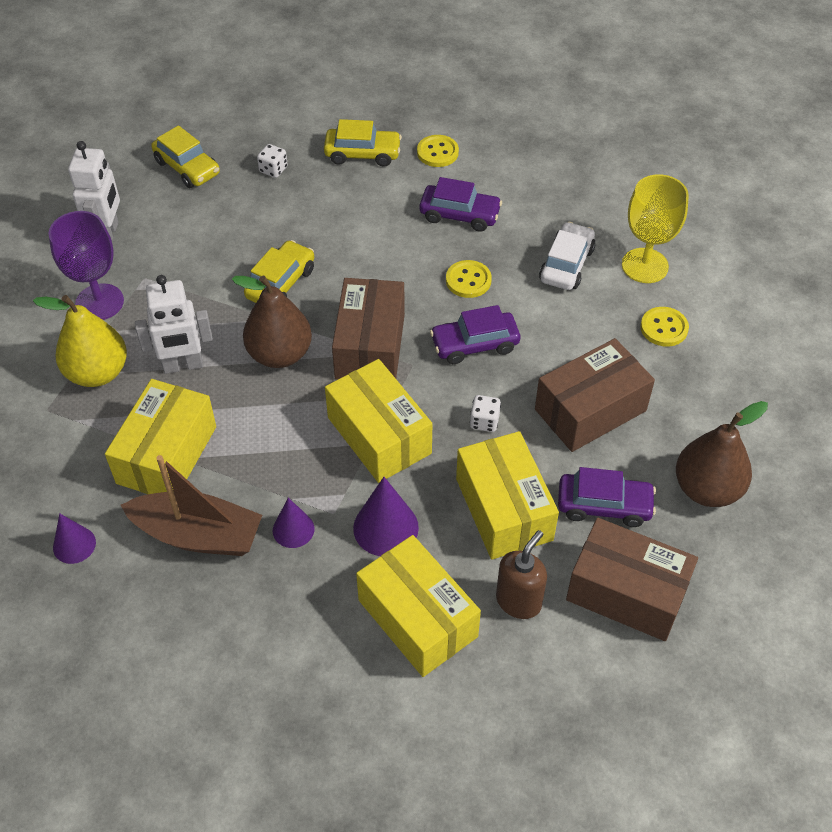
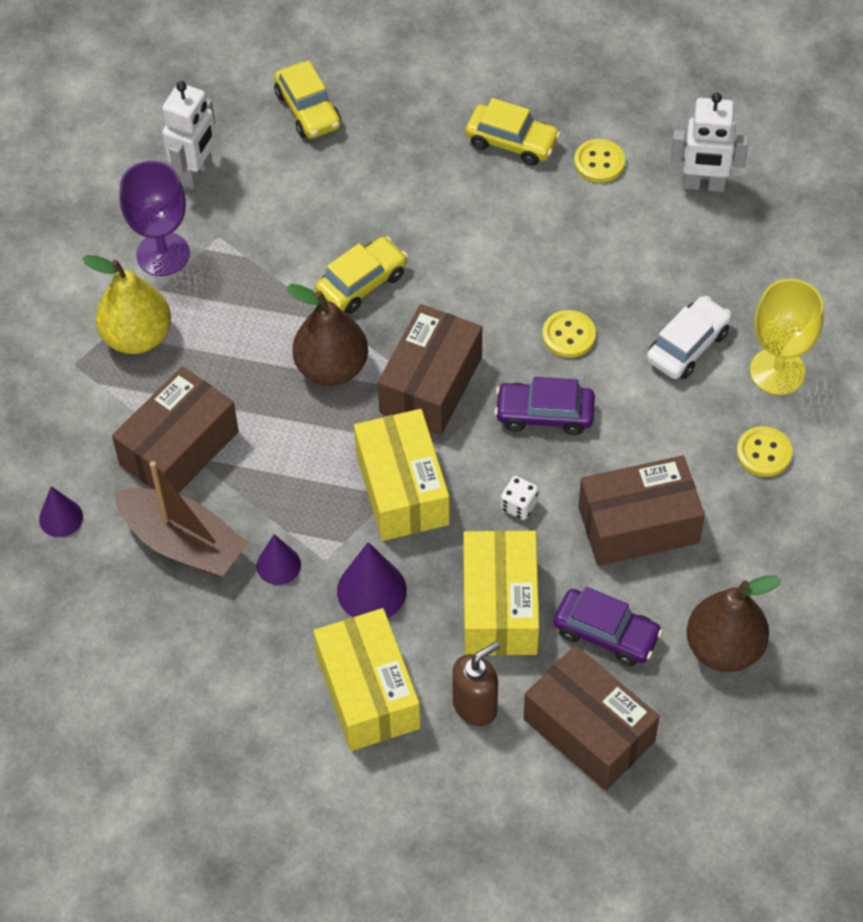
camera: 20 degrees right, 5 degrees up
yellow box [105,379,216,494] -> brown box [112,366,239,493]
white robot [135,275,213,374] -> white robot moved to [671,93,749,192]
white dice [257,144,288,178] -> none
purple car [420,177,502,232] -> none

